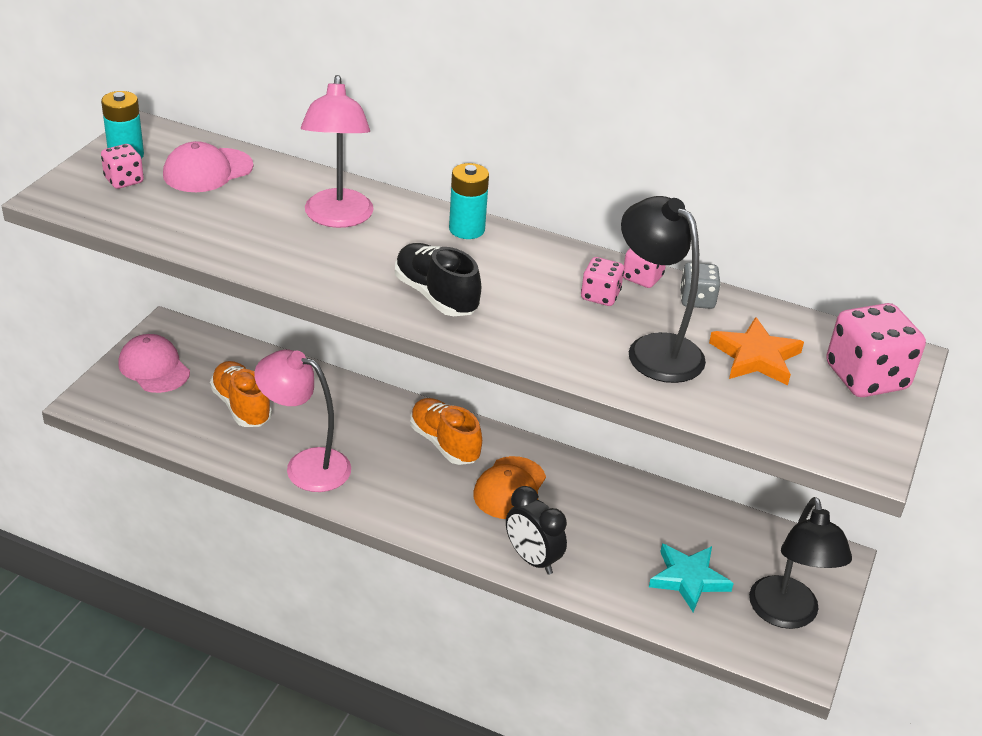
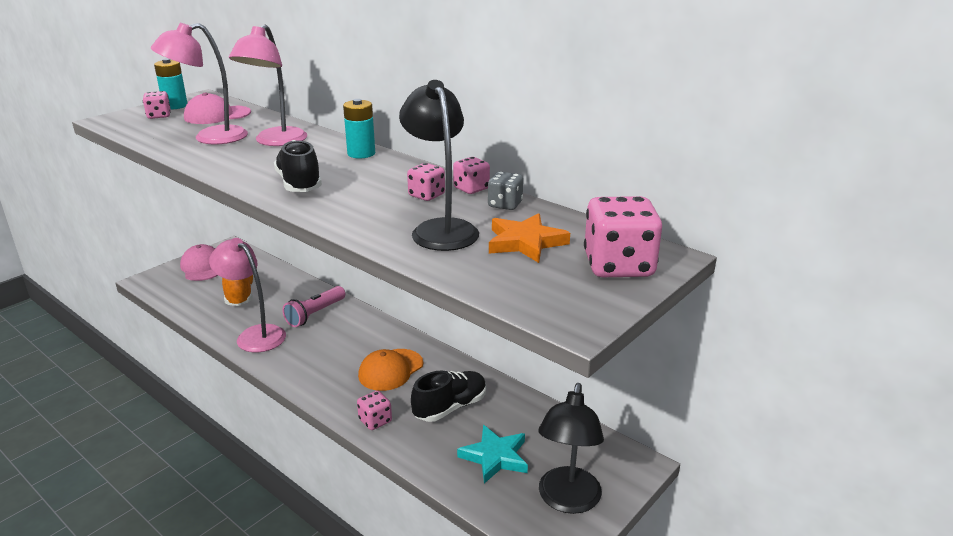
camera: 20 degrees right, 10 degrees down
orange shoe [410,398,482,465] -> none
black clock [506,486,567,575] -> pink dice [357,391,392,430]
none -> pink lamp [151,23,248,145]
none -> pink flashlight [282,286,345,327]
none -> black shoe [411,371,486,422]

